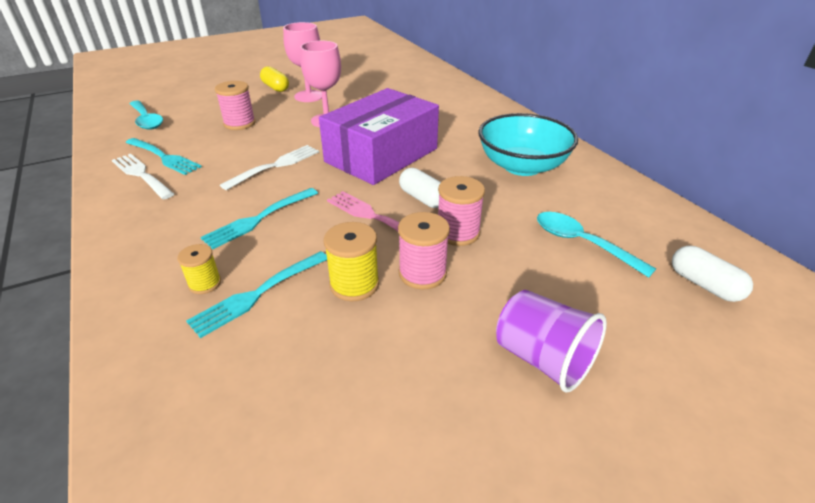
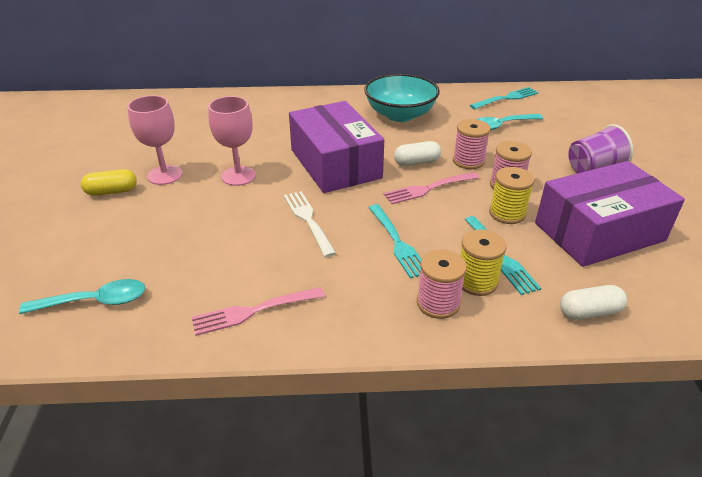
camera: 65 degrees left, 0 degrees up
white fork [112,154,174,200] -> pink fork [192,287,325,336]
turquoise fork [125,138,202,175] -> turquoise fork moved to [470,87,539,109]
yellow spool [177,244,221,294] -> yellow spool [460,229,507,296], size x1.56
pink spool [215,81,256,130] -> pink spool moved to [417,250,467,319]
white capsule [672,246,753,302] -> white capsule moved to [560,285,627,320]
none -> purple box [535,161,685,267]

